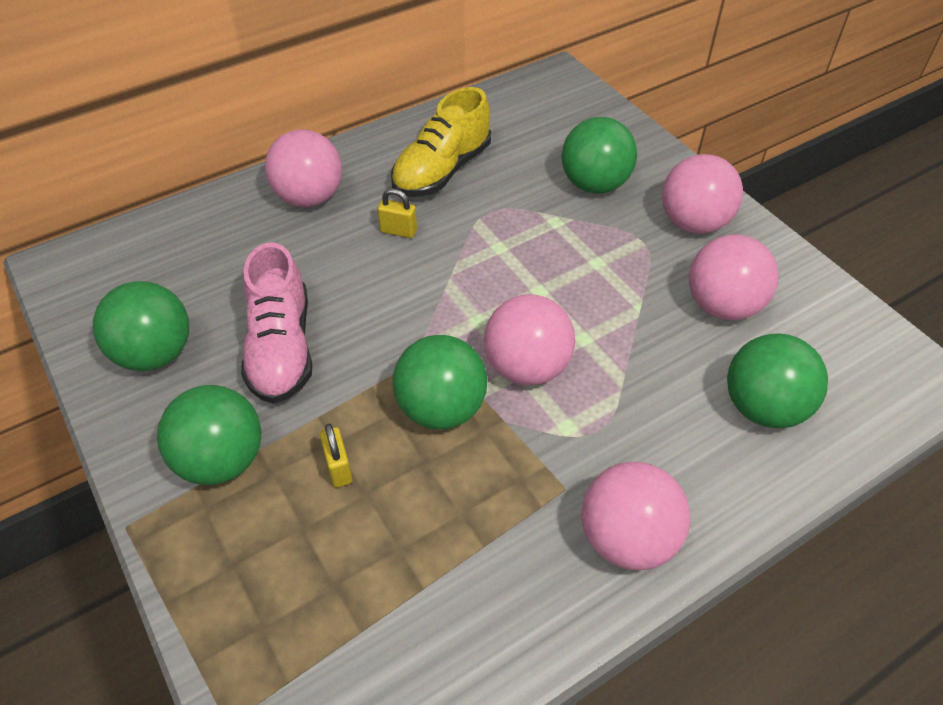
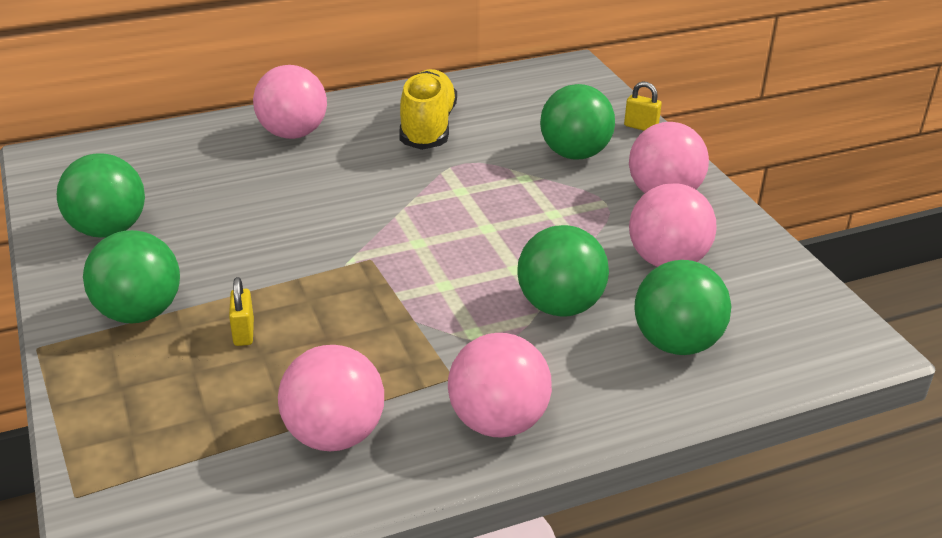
camera: 10 degrees right, 15 degrees down
pink shoe [241,242,312,404] -> none
yellow padlock [377,189,417,238] -> yellow padlock moved to [624,82,662,131]
yellow shoe [391,87,491,197] -> yellow shoe turned 135 degrees clockwise [399,69,457,150]
green ball [393,335,487,430] -> green ball moved to [517,225,609,317]
pink ball [484,294,575,385] -> pink ball moved to [278,345,384,451]

